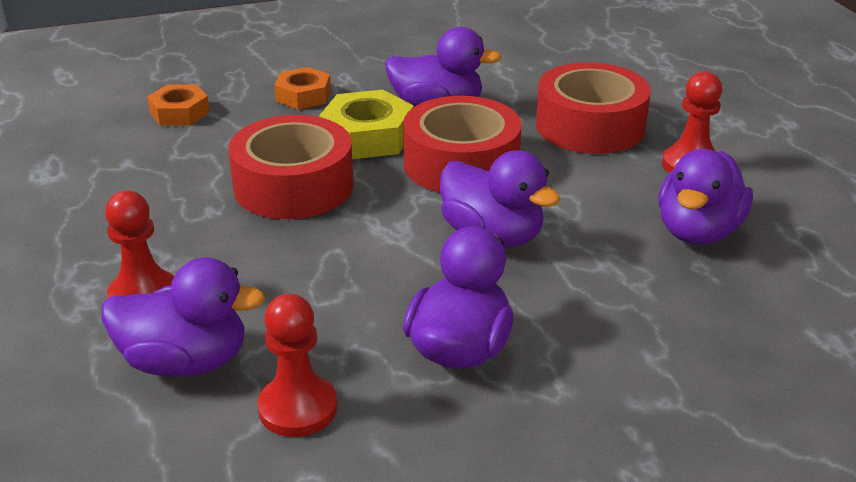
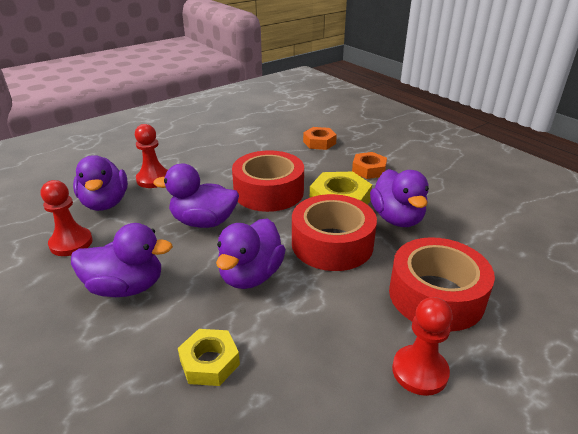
camera: 70 degrees right, 0 degrees up
purple duck [658,149,753,245] -> purple duck moved to [153,164,239,228]
none -> yellow nut [178,329,240,386]

